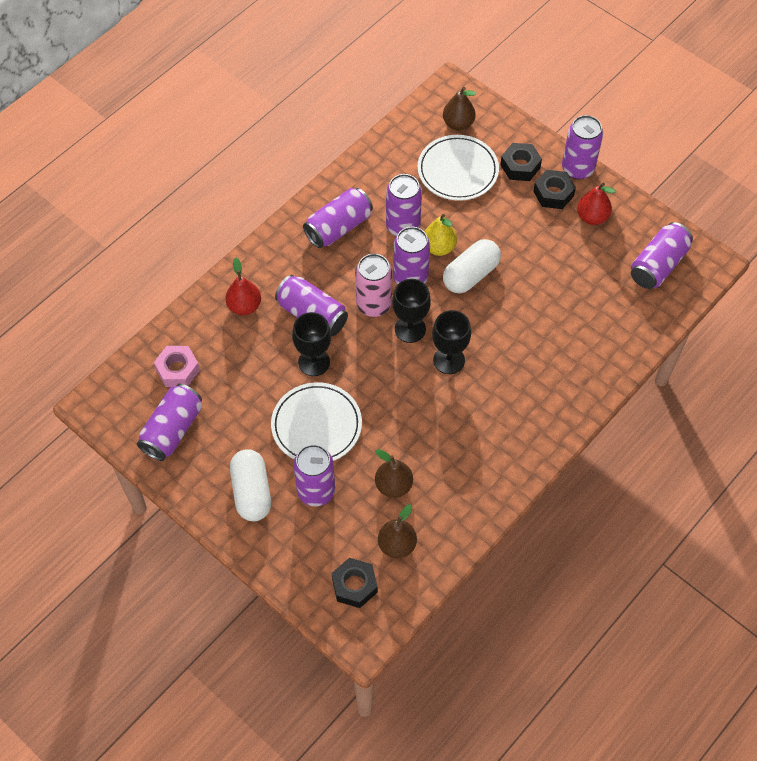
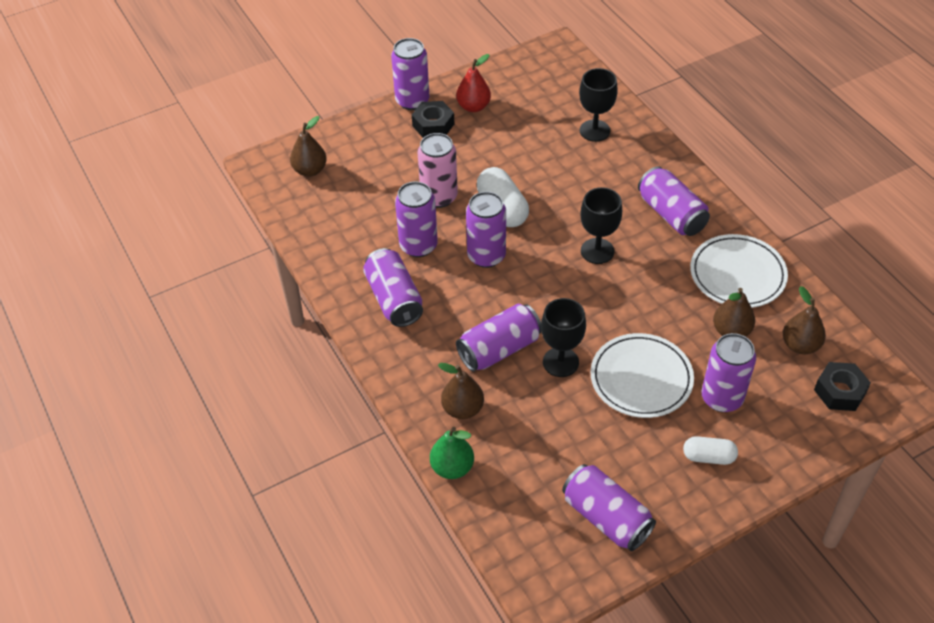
camera: 70 degrees left, 10 degrees down
pink nut [154,346,200,387] -> none
red pear [225,257,261,315] -> brown pear [438,363,484,419]
white capsule [230,449,271,521] -> white capsule [683,436,738,465], size x0.62
pink can [355,254,392,317] -> pink can moved to [418,133,458,208]
black goblet [392,279,431,343] -> black goblet moved to [579,68,618,142]
white plate [417,135,499,201] -> white plate moved to [690,234,788,308]
yellow pear [424,214,457,256] -> none
black nut [500,143,542,181] -> none
purple can [631,222,693,289] -> purple can moved to [638,166,710,236]
none -> green pear [430,427,474,479]

